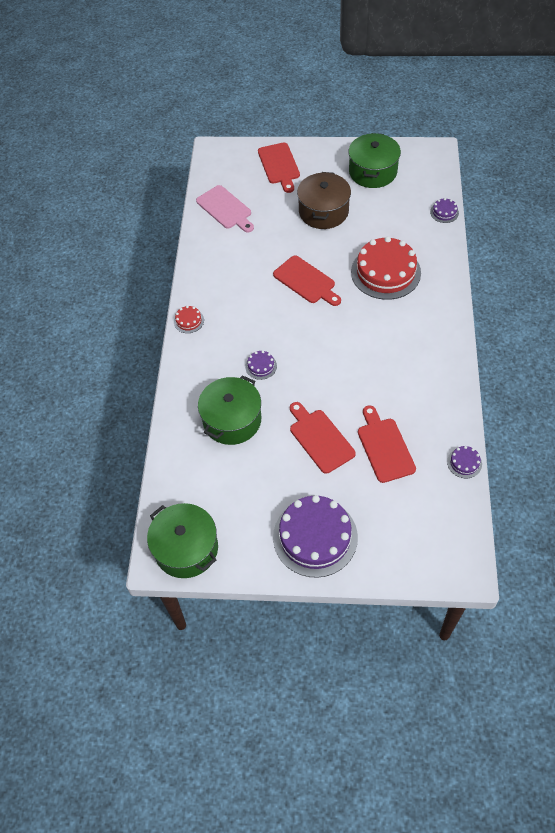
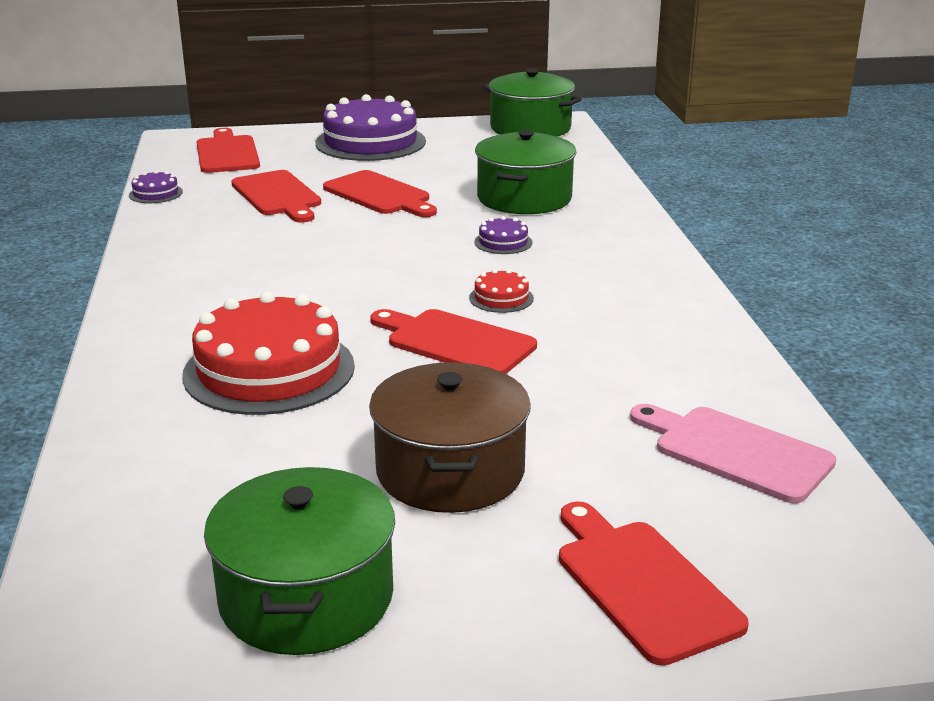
camera: 165 degrees right, 30 degrees down
red cake [174,306,204,333] -> red cake moved to [469,269,534,313]
purple cake [430,198,459,223] -> none
none -> red cutting board [197,128,260,173]

